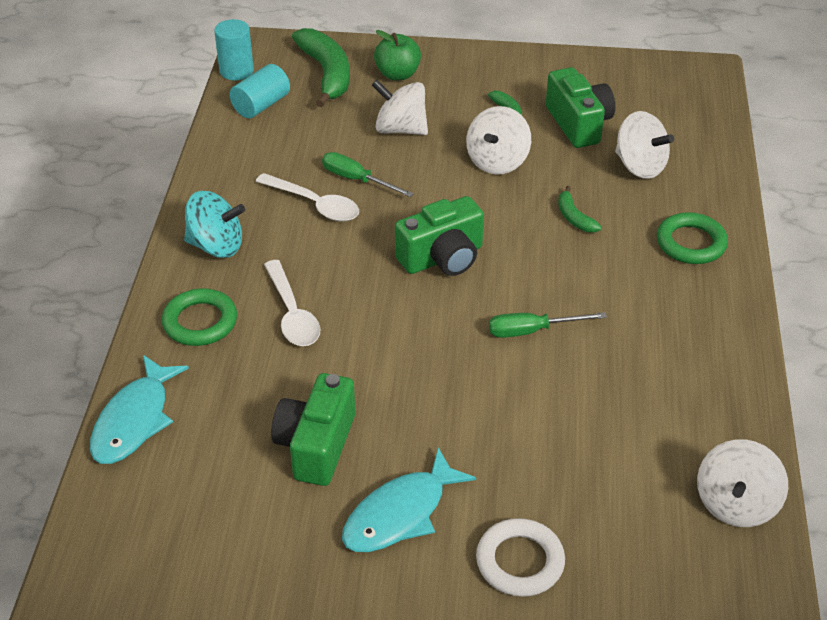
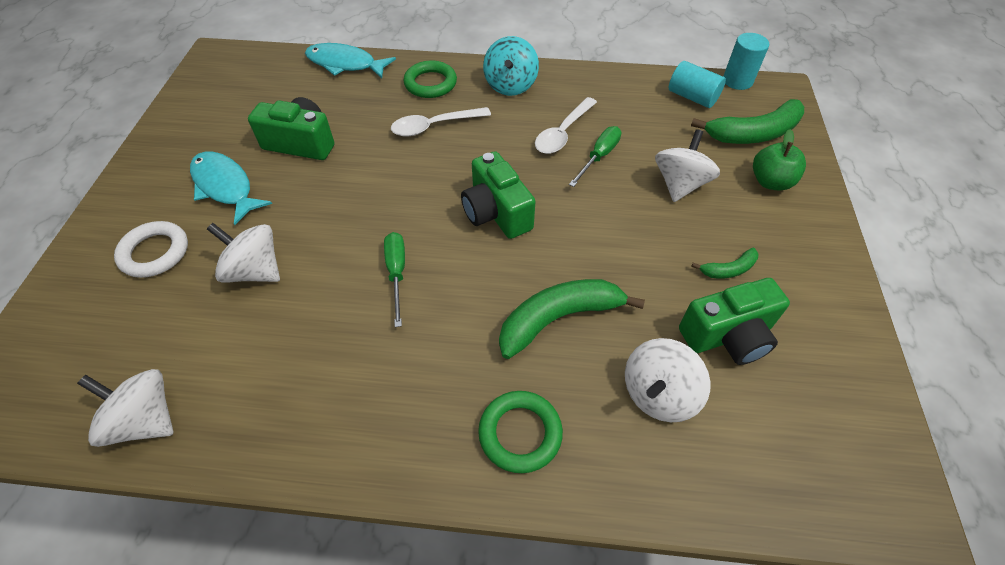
camera: 90 degrees right, 10 degrees up
white spinning top [466,106,531,175] -> white spinning top moved to [207,223,280,283]
green banana [558,186,602,233] -> green banana [499,279,645,359], size x2.02

